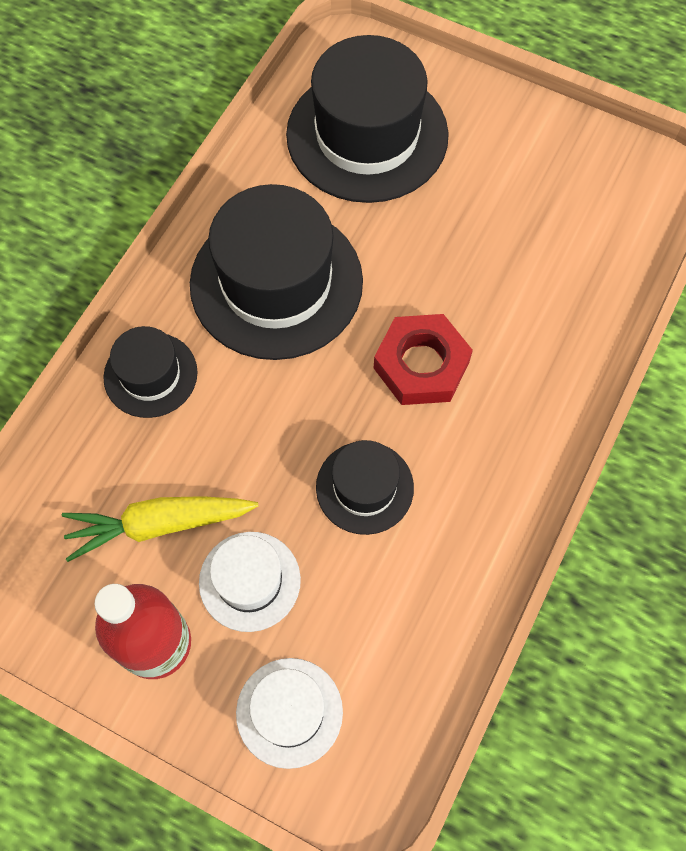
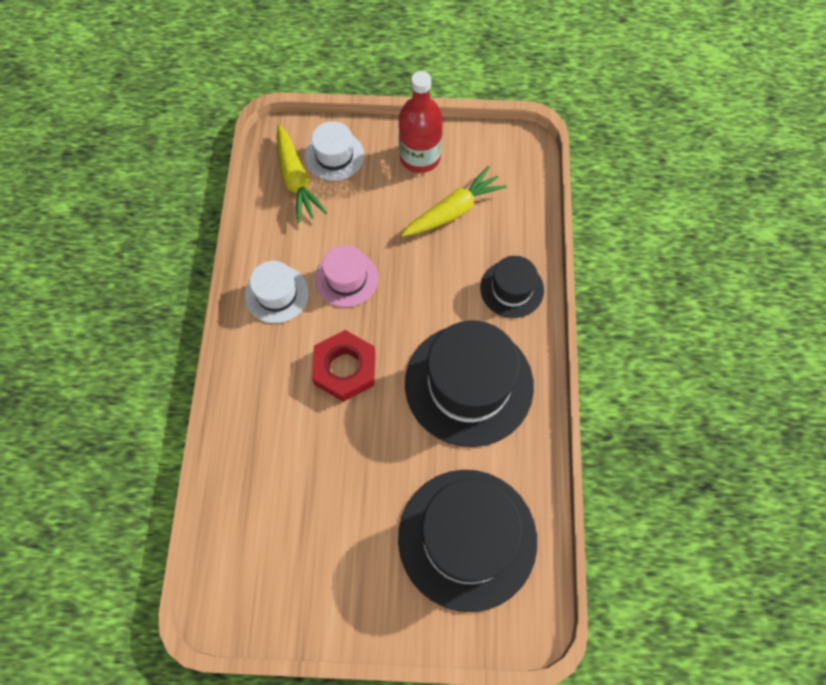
camera: 155 degrees right, 0 degrees up
white hat [199,532,301,632] -> white hat moved to [245,261,309,323]
black hat [316,440,414,535] -> pink hat [315,245,378,307]
none -> yellow carrot [277,125,327,223]

